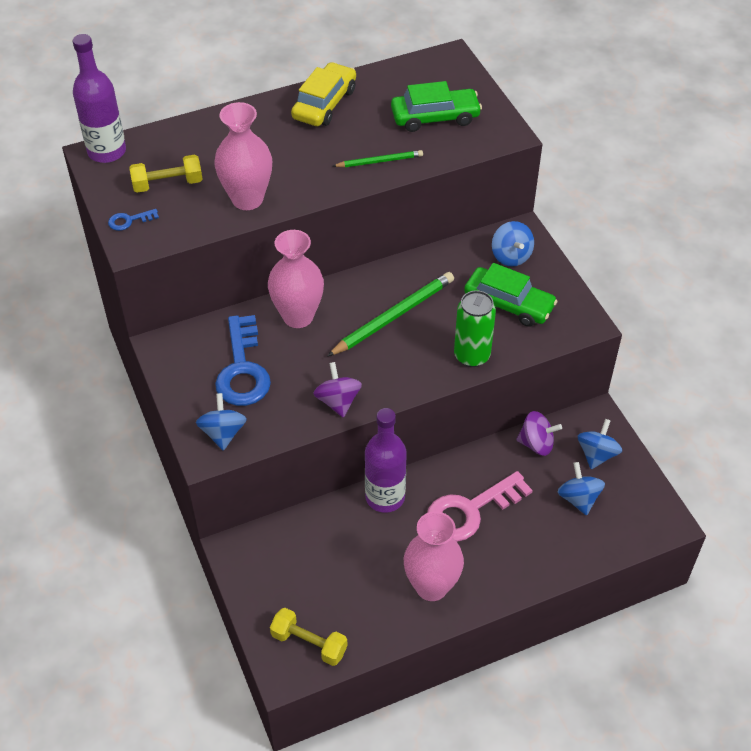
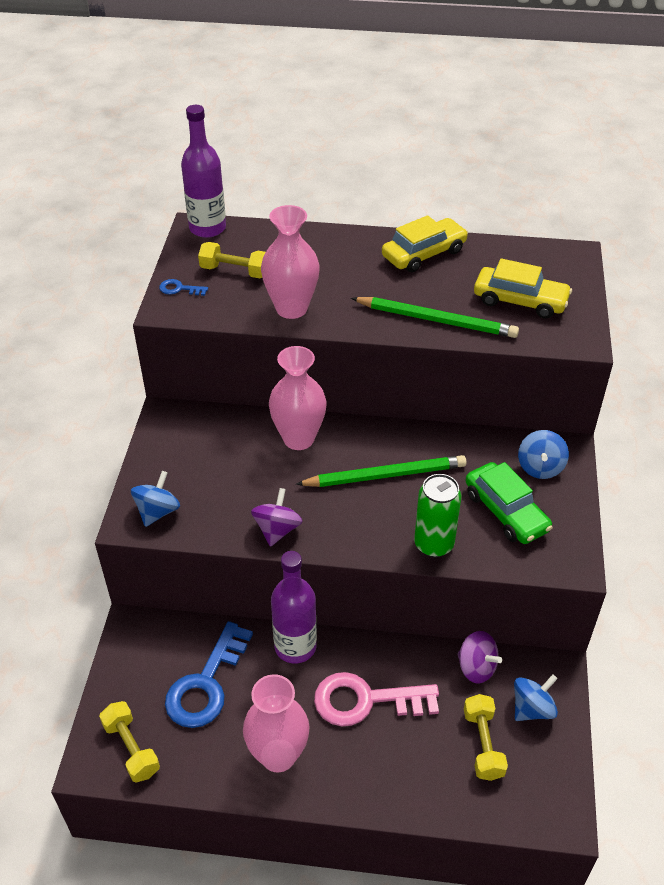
camera: 30 degrees right, 5 degrees down
blue key [215,315,271,406] -> blue key moved to [165,621,253,728]
green pencil [333,150,423,167] -> green pencil [351,297,519,338], size x1.77
green car [391,81,482,132] -> yellow car [474,258,572,319]
blue spinning top [558,462,605,516] -> yellow dumbbell [464,694,508,781]

